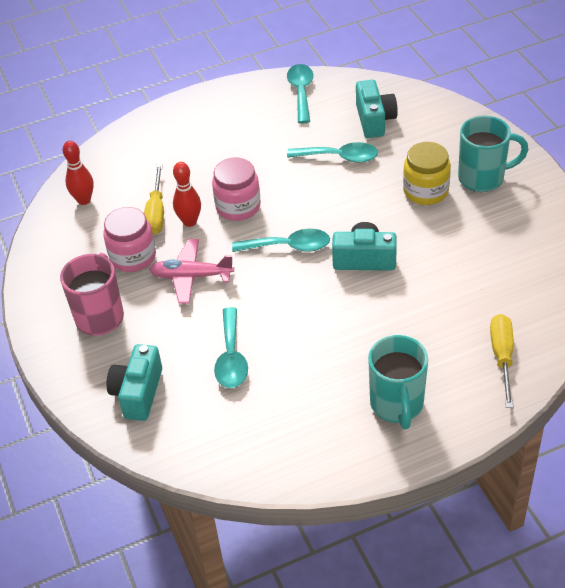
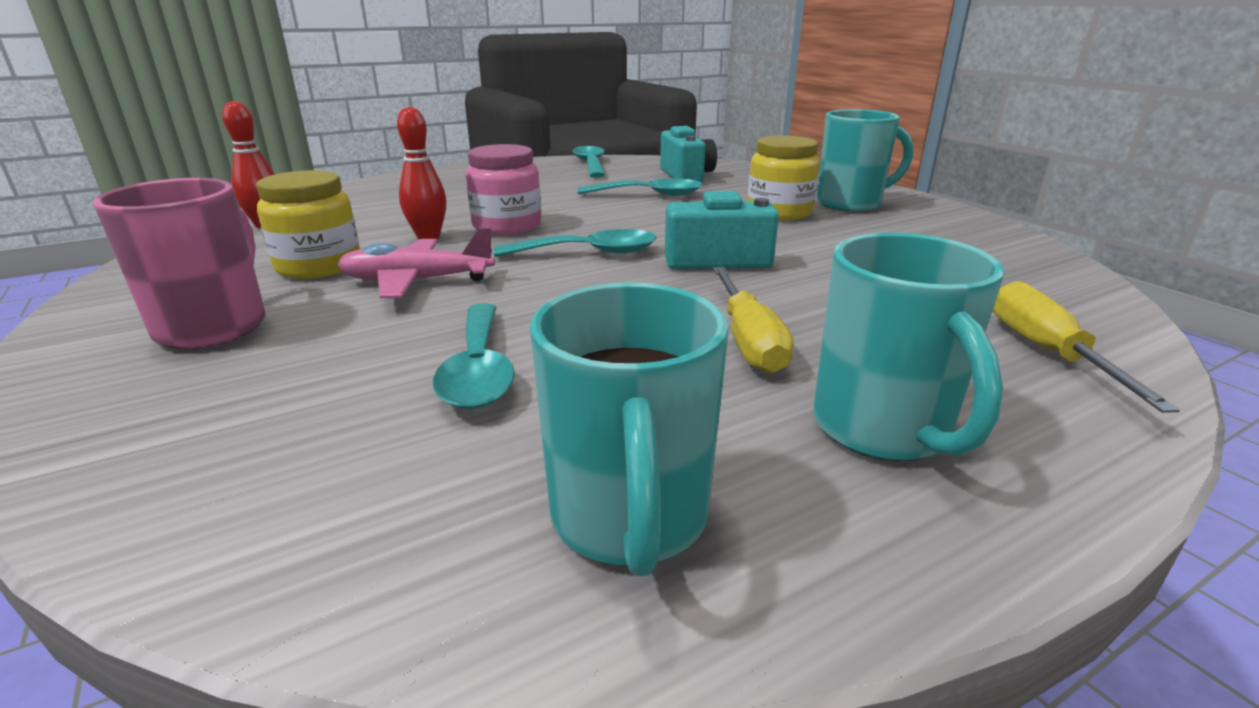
camera: 10 degrees left, 20 degrees down
pink jar [104,207,156,272] -> yellow jar [256,170,360,279]
turquoise camera [106,344,162,421] -> none
yellow screwdriver [144,164,164,235] -> yellow screwdriver moved to [712,267,794,374]
none -> turquoise mug [530,283,729,576]

